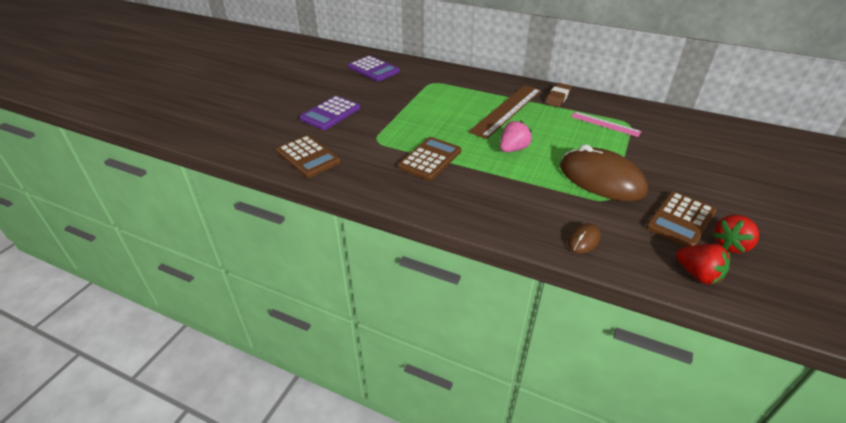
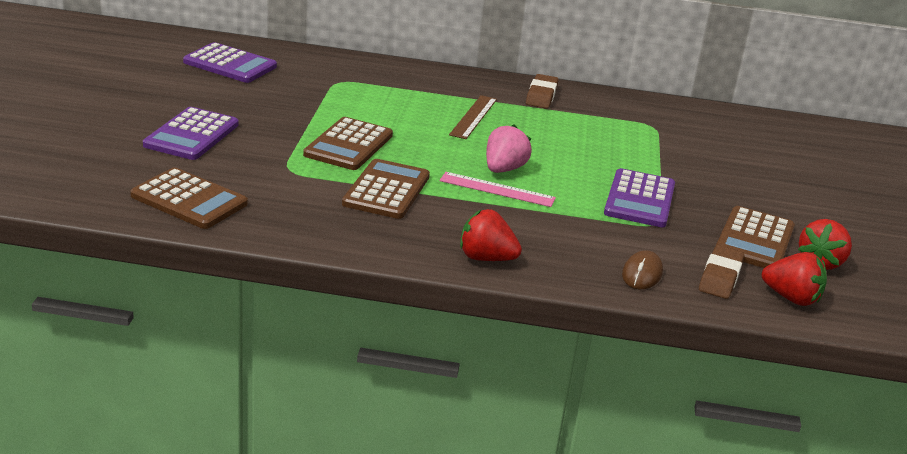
camera: 20 degrees left, 10 degrees down
brown ruler [468,85,541,139] -> brown ruler [449,95,497,139], size x0.56
brown mouse [560,144,648,201] -> purple calculator [604,168,675,227]
pink ruler [571,112,642,137] -> pink ruler moved to [440,172,556,207]
none -> brown calculator [303,117,393,170]
none -> red strawberry [460,209,522,261]
none -> brown eraser [699,245,744,299]

